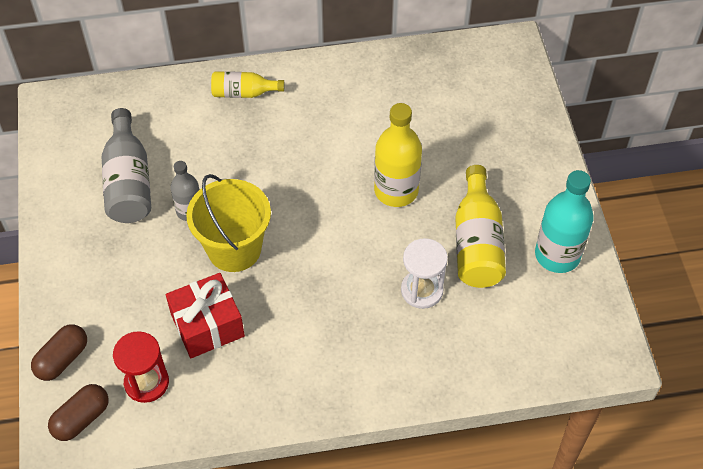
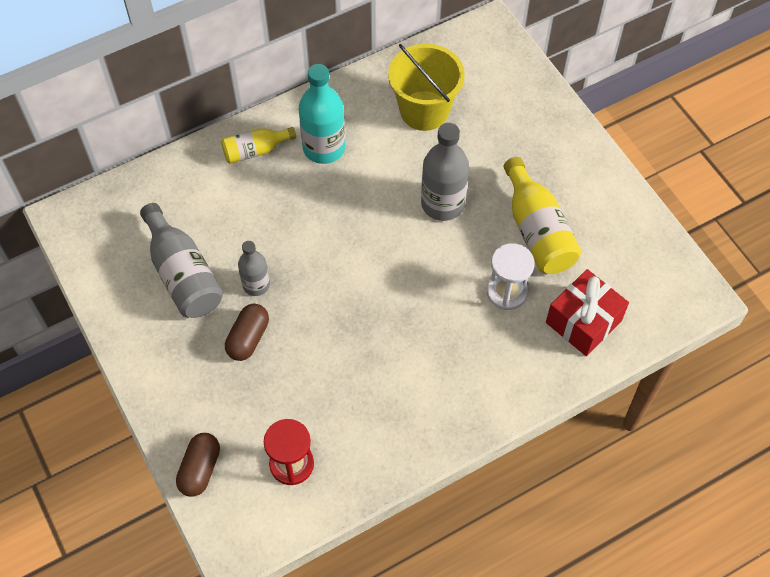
camera: 20 degrees left, 5 degrees up
brown capsule [48,384,109,441] -> brown capsule moved to [225,304,269,361]
red gift [166,273,245,358] -> red gift moved to [546,269,629,356]
yellow bucket [186,174,271,272] -> yellow bucket moved to [388,44,465,131]
yellow bottle [374,103,422,207] -> grey bottle [421,123,469,221]
turquoise bottle [535,170,594,273] -> turquoise bottle moved to [299,64,345,164]

